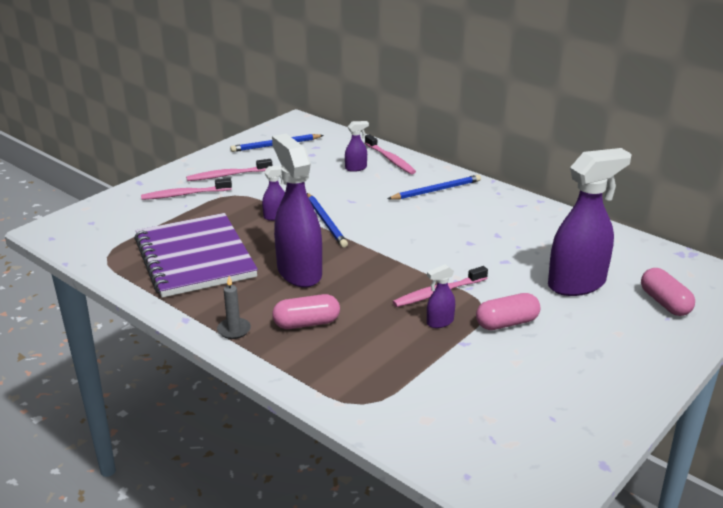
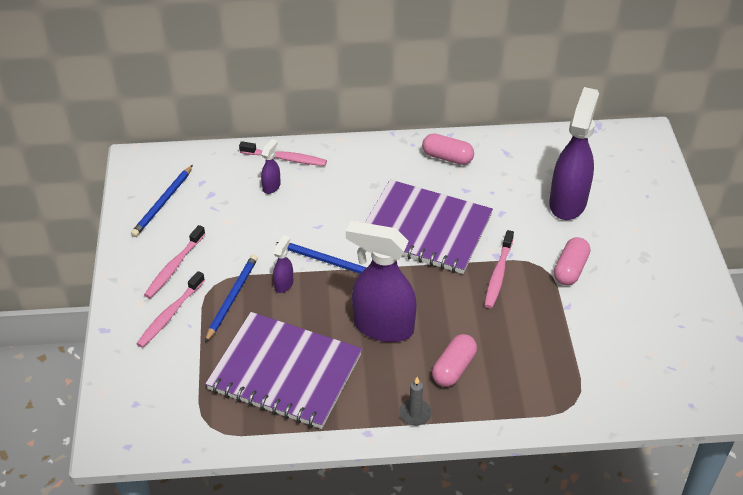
camera: 45 degrees left, 15 degrees up
blue pencil [387,175,481,200] -> blue pencil moved to [205,254,258,343]
purple spray bottle [427,264,455,328] -> none
pink capsule [641,268,695,316] -> pink capsule moved to [422,133,474,165]
none -> purple notebook [365,180,493,274]

